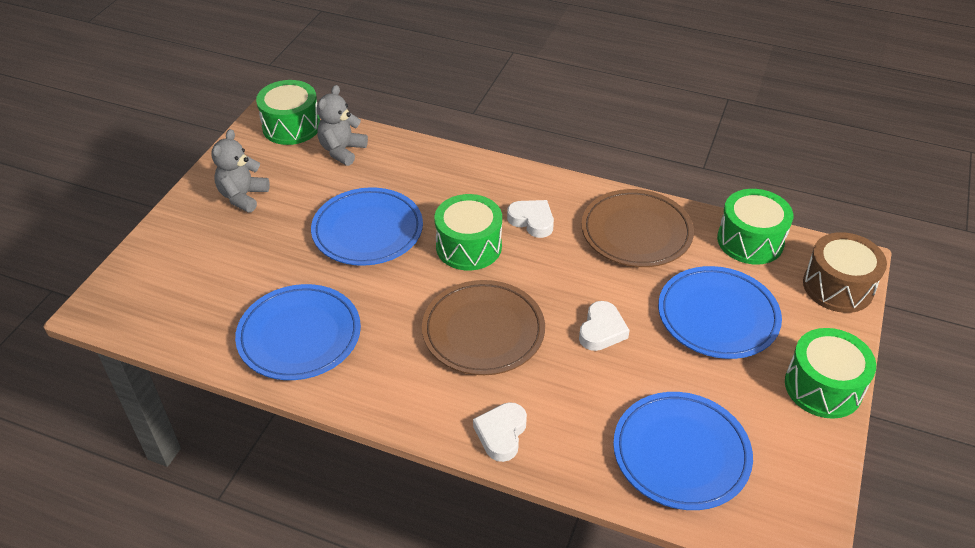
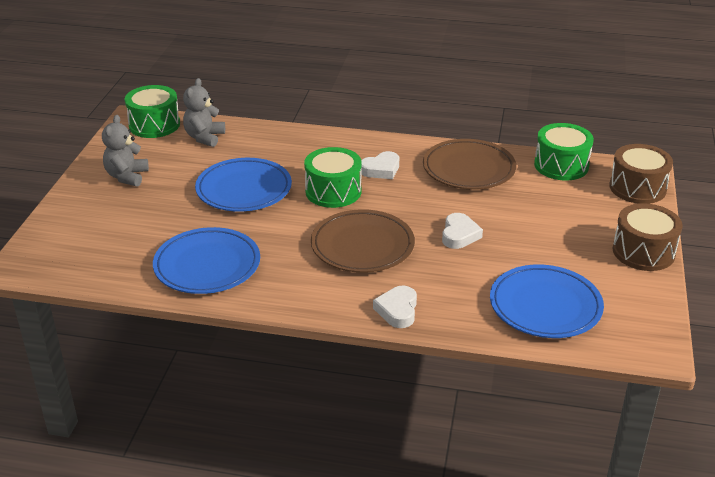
camera: 10 degrees left, 10 degrees down
white heart [507,200,554,238] -> white heart turned 120 degrees clockwise [361,151,399,179]
blue plate [658,266,782,359] -> none
green drum [785,328,876,419] -> brown drum [613,203,683,271]

